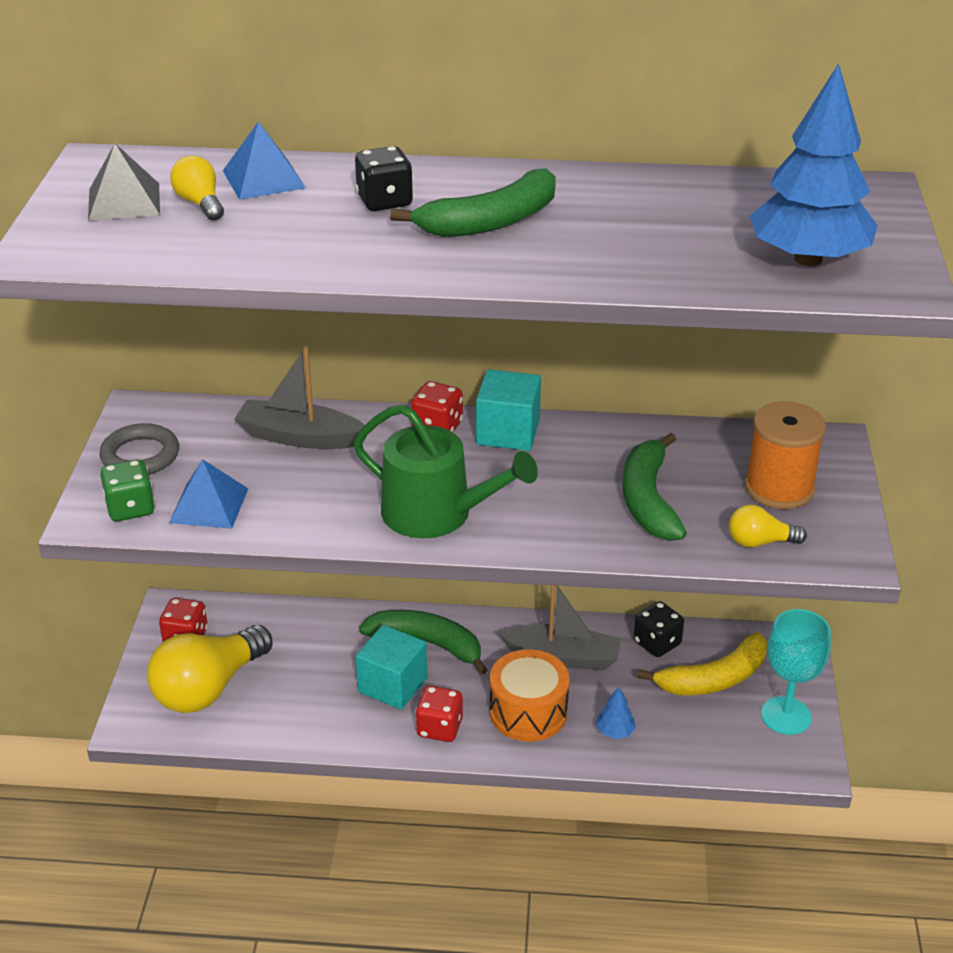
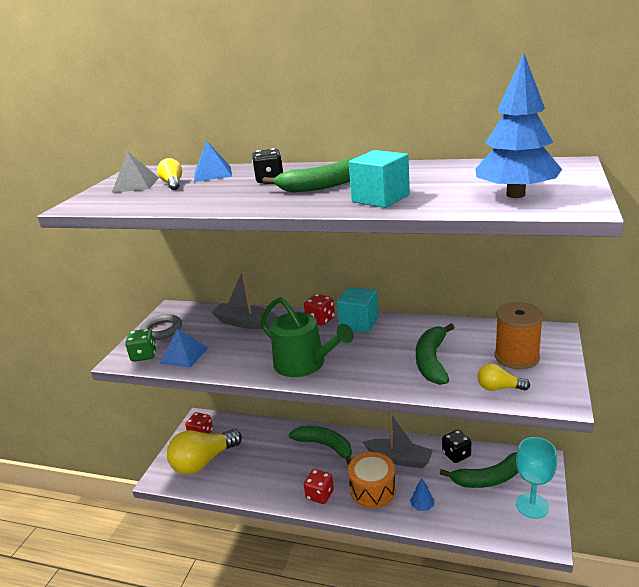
camera: 15 degrees right, 10 degrees down
turquoise cube [355,625,427,710] -> turquoise cube moved to [349,150,410,208]
yellow banana [637,632,767,695] -> green banana [440,452,518,488]

